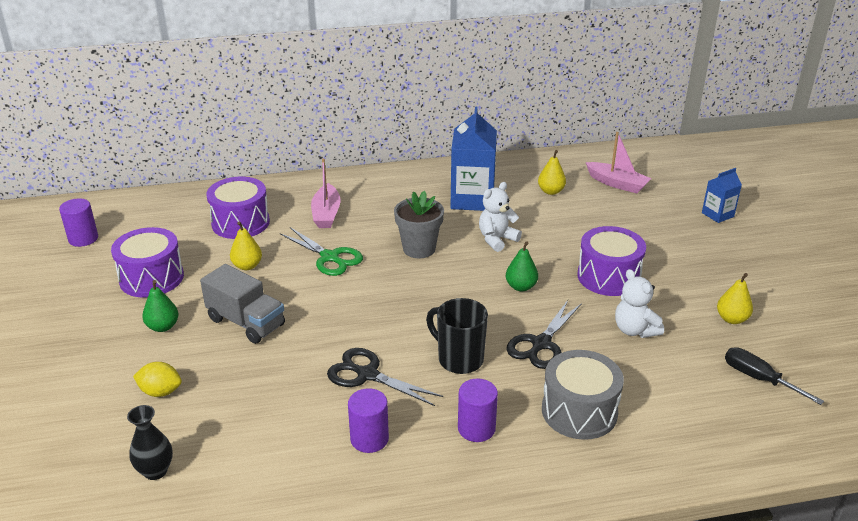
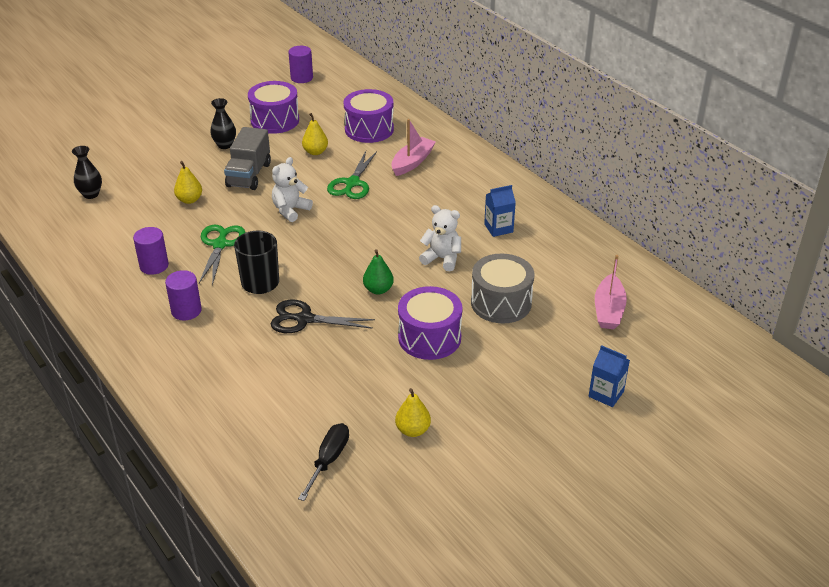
camera: 65 degrees right, 5 degrees up
yellow lemon [133,362,182,397] -> none
green pear [142,280,179,332] -> black vase [210,98,236,149]
pink boat [311,158,341,228] -> pink boat turned 150 degrees clockwise [391,119,436,176]
black scissors [327,348,443,406] -> green scissors [199,225,246,285]
grey flower pot [394,191,444,258] -> none
blue carton [450,106,497,211] -> blue carton [484,185,516,237], size x0.53
yellow pear [538,150,566,195] -> yellow pear moved to [174,161,202,204]
grey drum [542,350,624,440] -> grey drum moved to [471,254,534,323]
white teddy bear [615,269,664,338] -> white teddy bear moved to [272,157,313,222]

